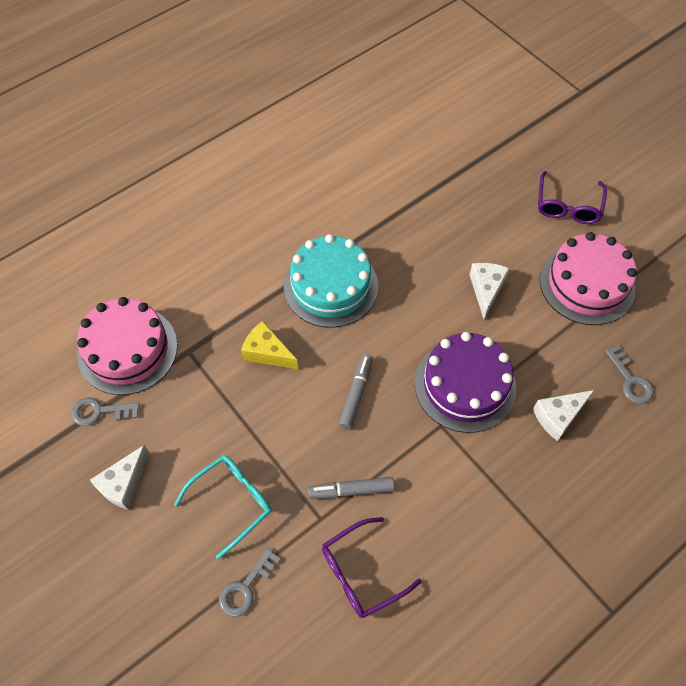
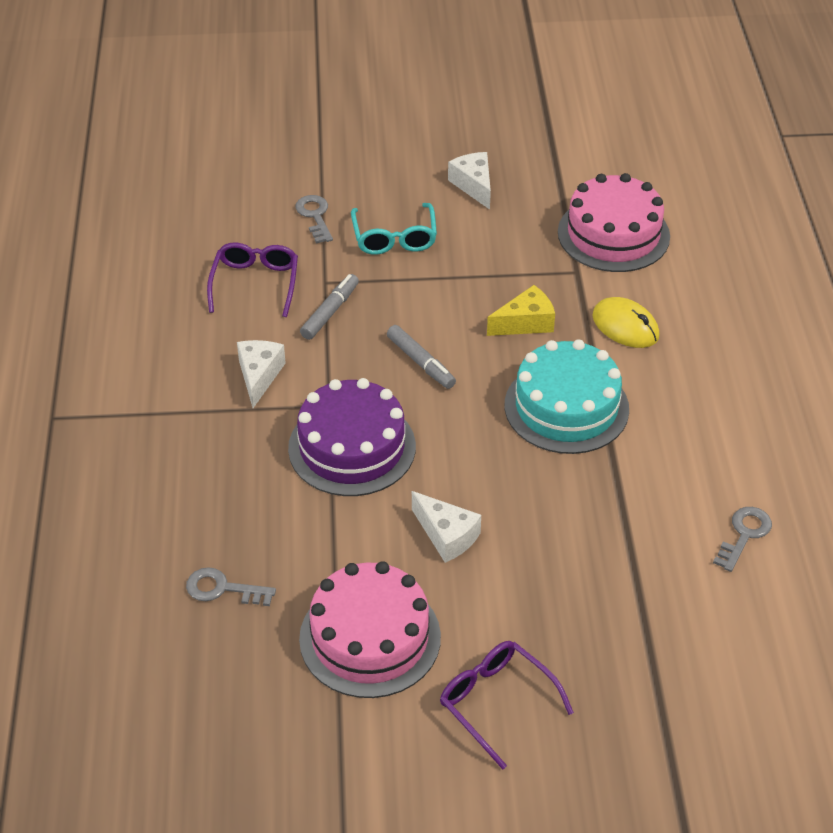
camera: 125 degrees right, 15 degrees down
grey key [71,397,140,426] -> grey key moved to [713,507,772,572]
white cheese [533,390,594,441] -> white cheese moved to [237,340,286,408]
none -> yellow mouse [592,297,660,348]

